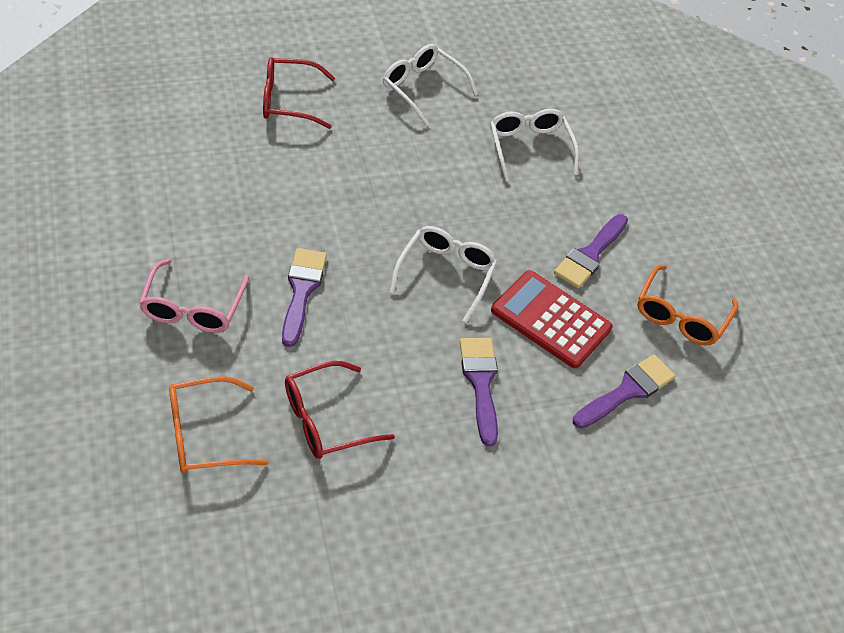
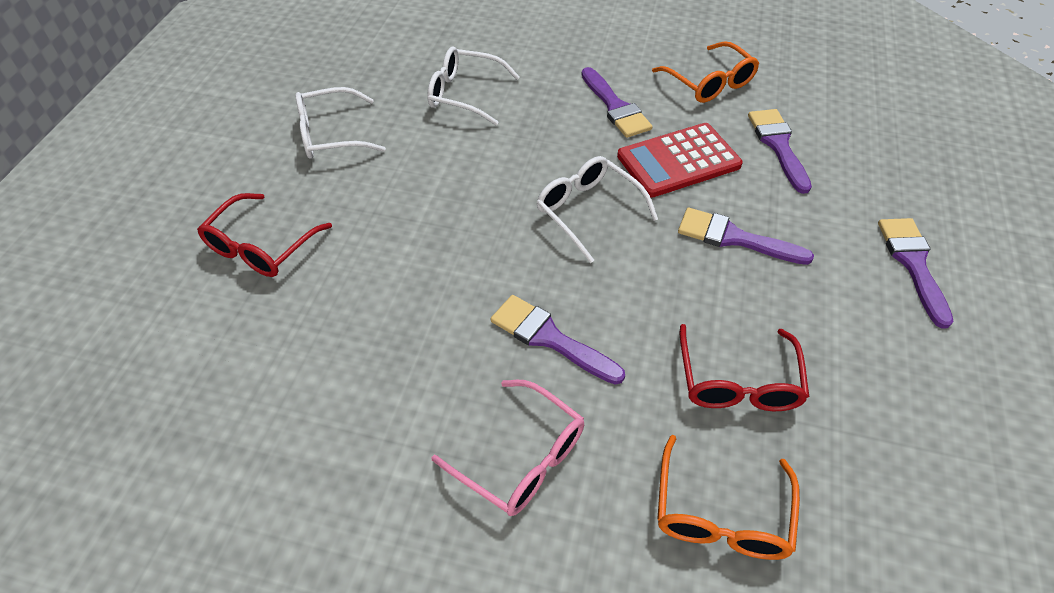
camera: 55 degrees left, 0 degrees up
none -> purple brush [878,218,954,329]

